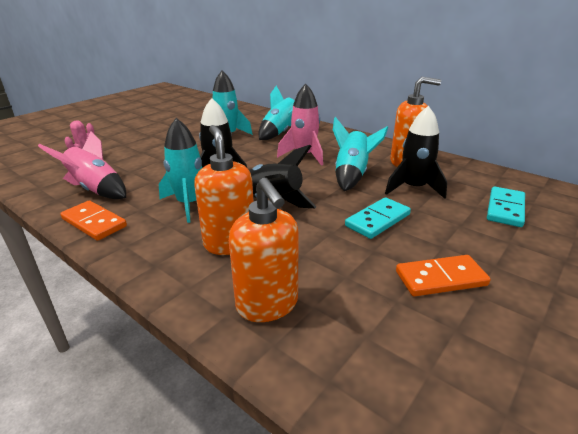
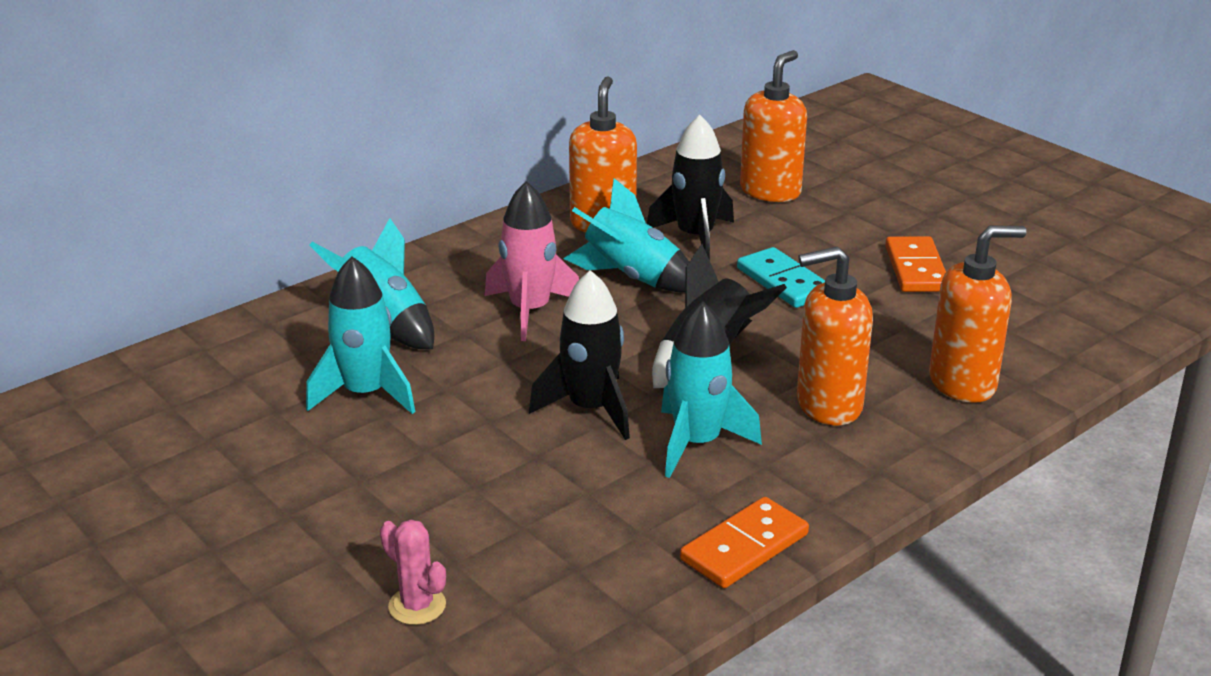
camera: 80 degrees left, 0 degrees up
pink rocket [38,132,126,199] -> none
turquoise domino [487,186,525,227] -> orange soap dispenser [740,50,807,202]

